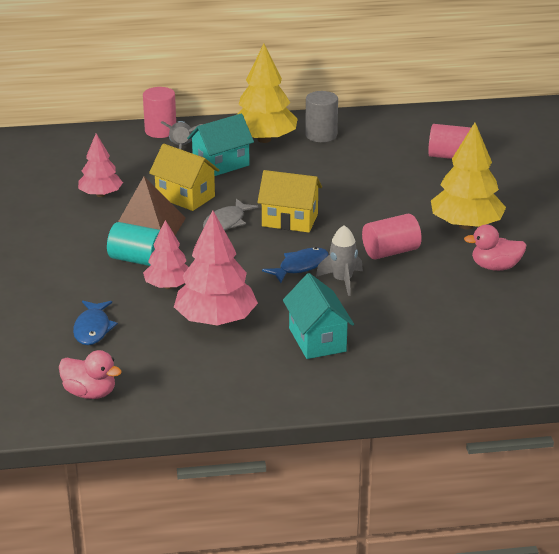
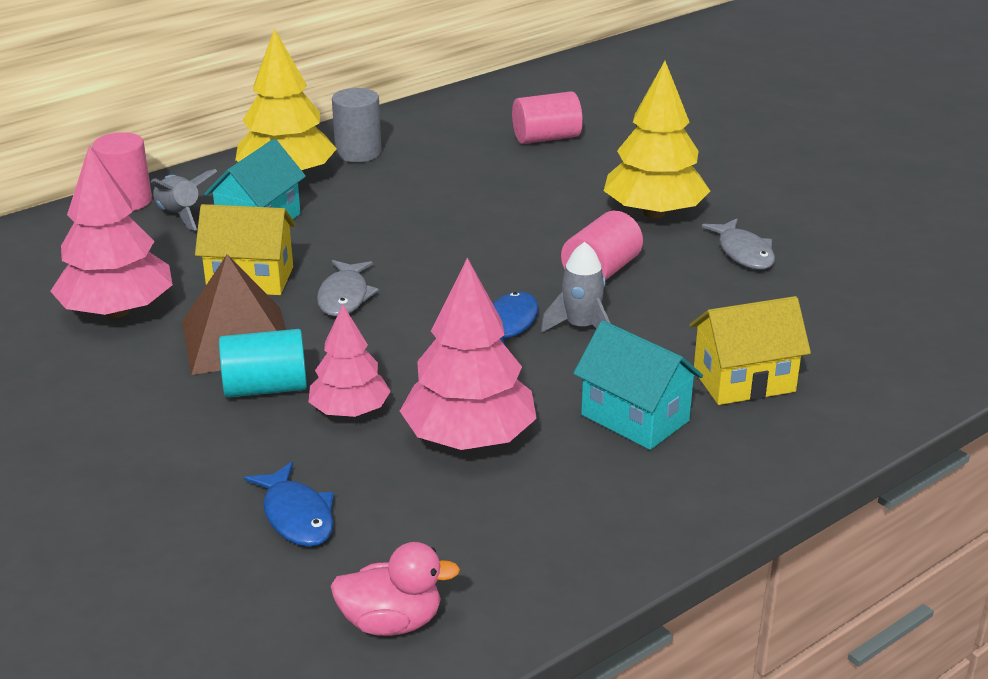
camera: 30 degrees left, 0 degrees up
pink tree [78,133,123,197] -> pink tree [50,145,173,318], size x1.60
yellow house [257,170,322,232] -> yellow house moved to [689,296,811,405]
pink duck [464,225,526,271] -> grey fish [702,218,775,270]

